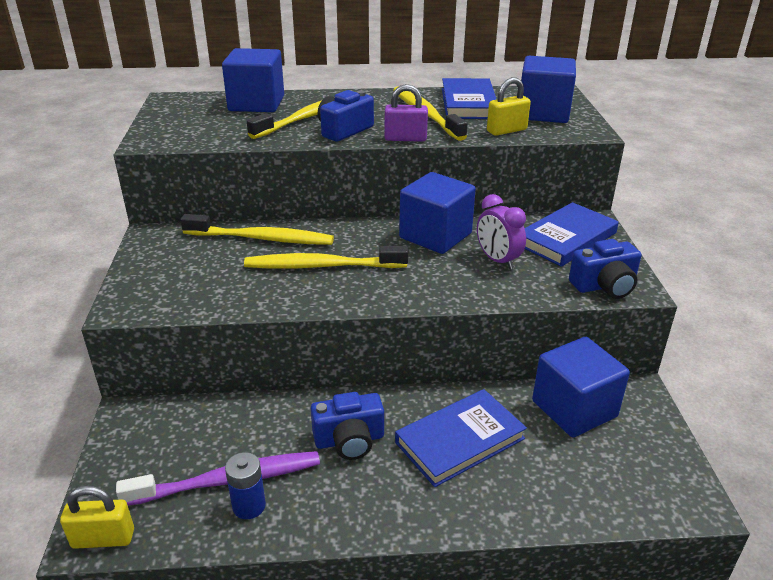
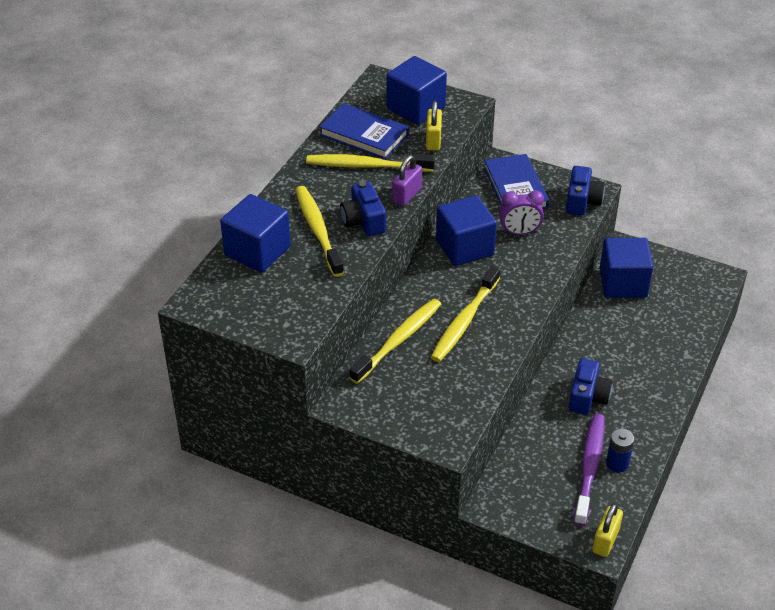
camera: 60 degrees left, 10 degrees up
blue book [395,389,527,487] -> none

